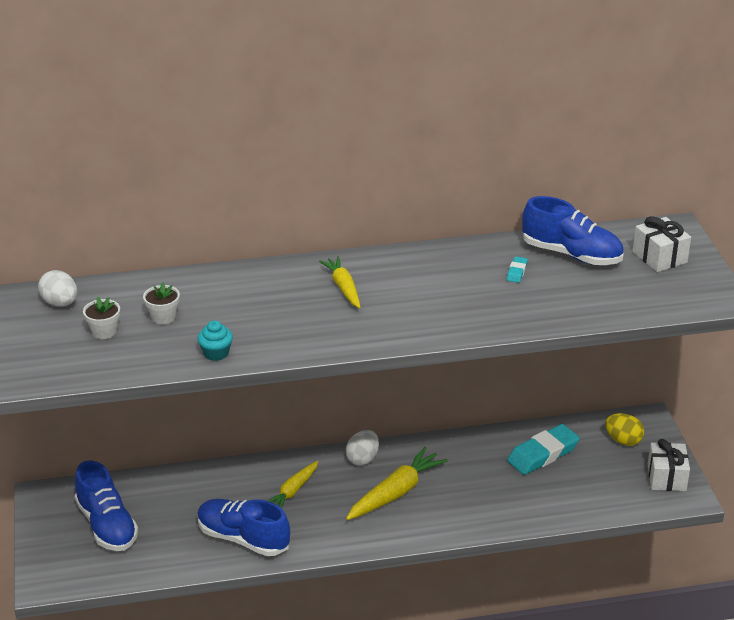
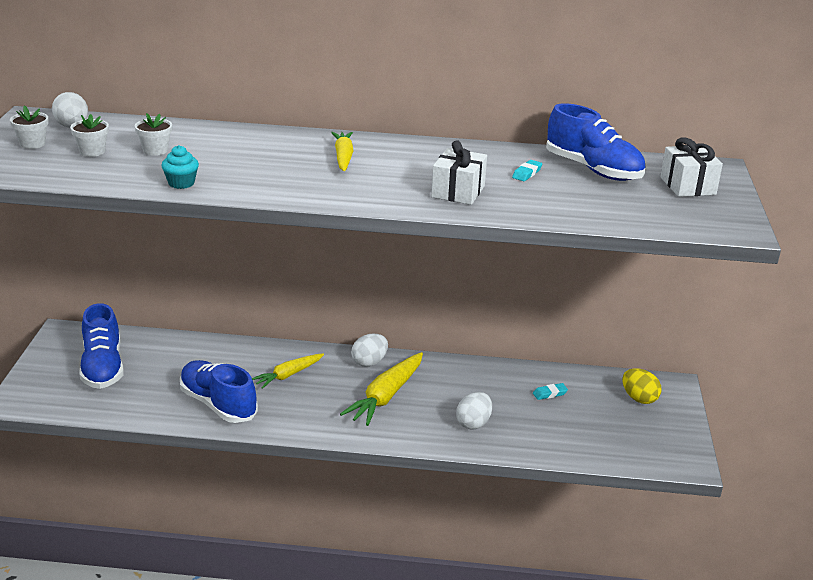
camera: 15 degrees right, 5 degrees down
yellow carrot [346,447,448,520] -> yellow carrot turned 150 degrees clockwise [340,352,423,426]
turquoise eraser [507,424,580,475] -> turquoise eraser [533,383,568,400], size x0.44
white gift [648,439,690,491] -> white gift moved to [431,140,487,205]
none -> white flower pot [10,105,49,149]
none -> white egg [456,392,492,430]

